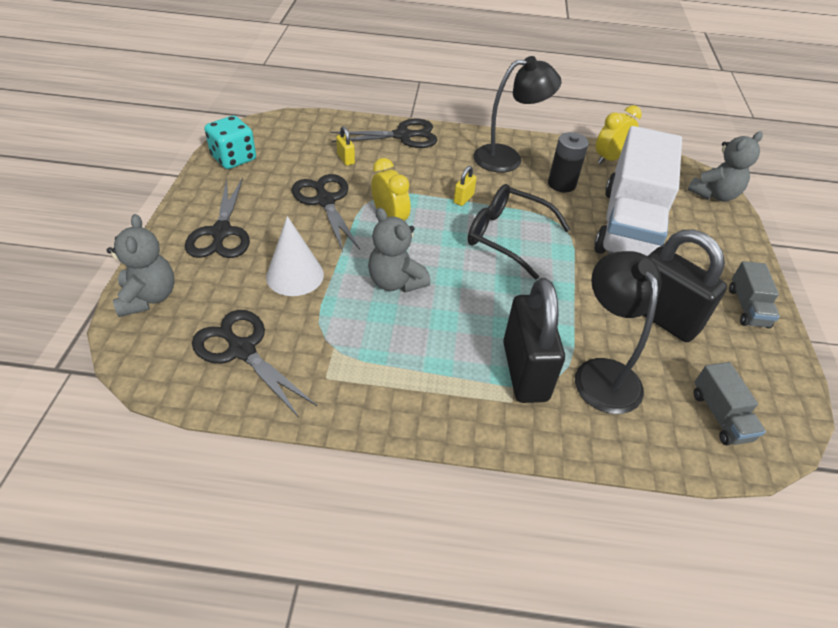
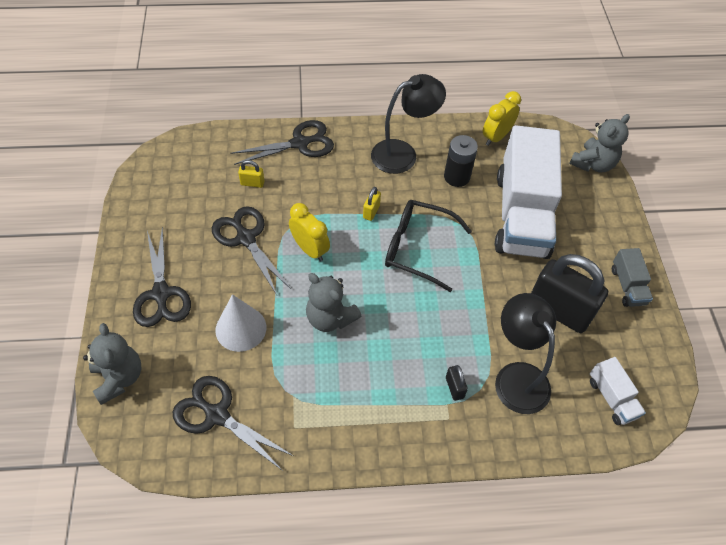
camera: 10 degrees left, 10 degrees up
turquoise dice [205,116,256,169] -> none
yellow padlock [336,126,355,166] -> yellow padlock turned 45 degrees counterclockwise [238,160,264,188]
black padlock [503,278,565,403] -> black padlock [446,365,468,401], size x0.41
grey truck [694,362,766,445] -> white truck [590,357,646,425]

